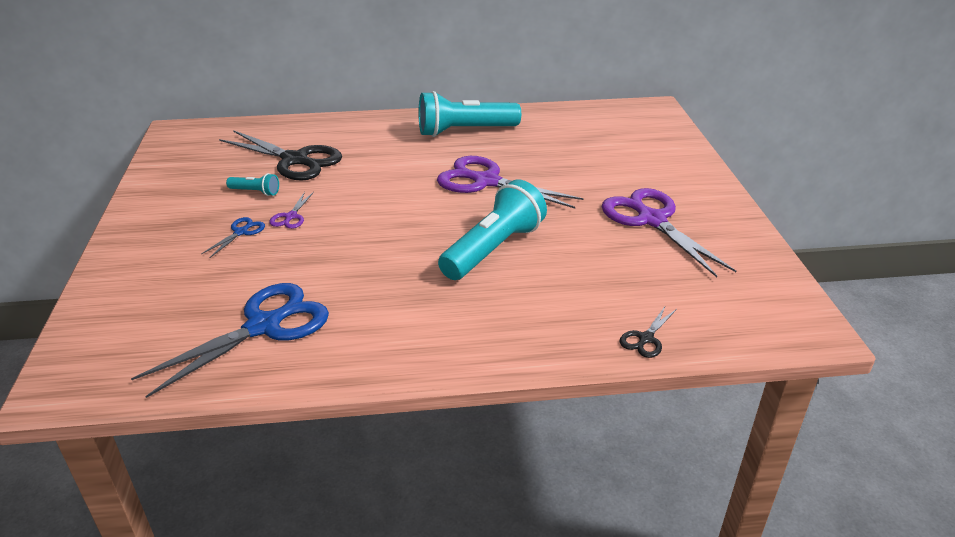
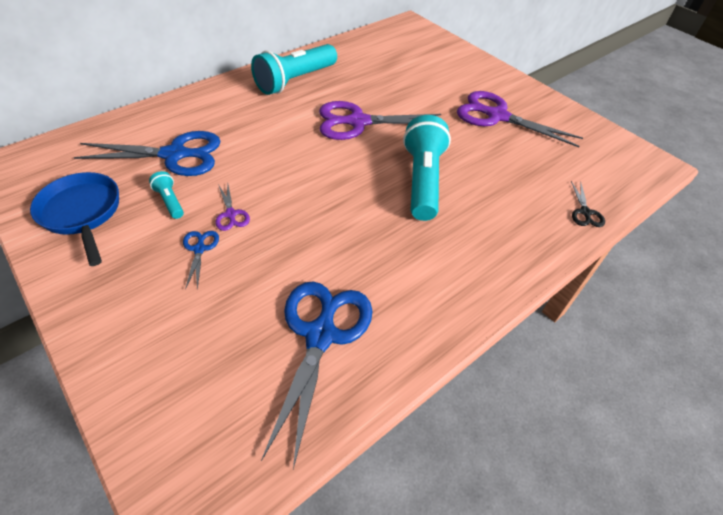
camera: 35 degrees left, 15 degrees up
black scissors [219,130,342,181] -> blue scissors [73,131,221,176]
turquoise flashlight [226,173,279,196] -> turquoise flashlight turned 105 degrees counterclockwise [149,171,184,219]
none -> blue pan [30,172,119,266]

